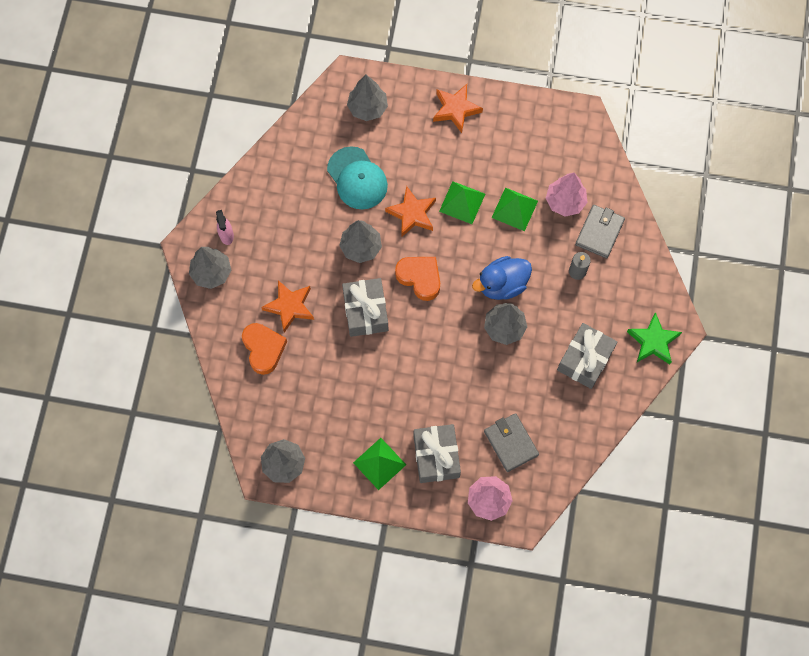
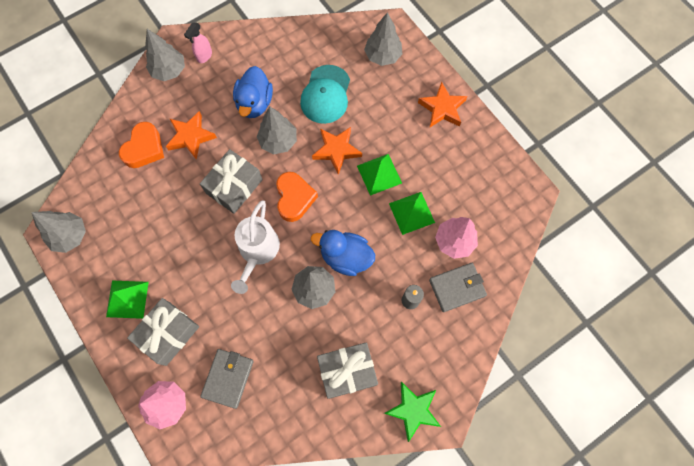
camera: 45 degrees right, 0 degrees up
none -> white watering can [231,200,280,294]
none -> blue duck [233,66,273,118]

